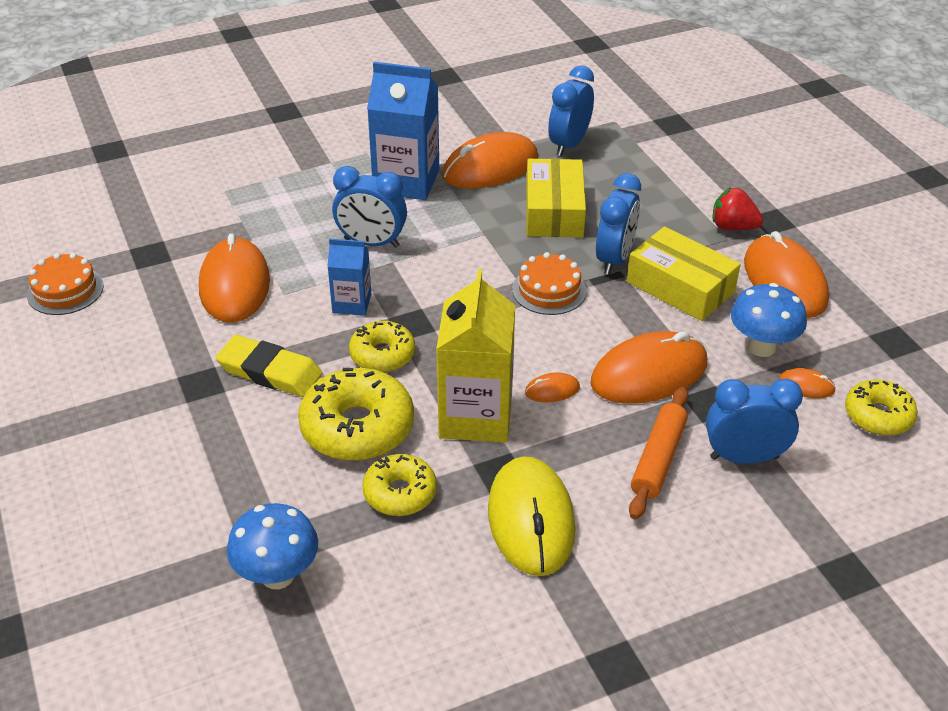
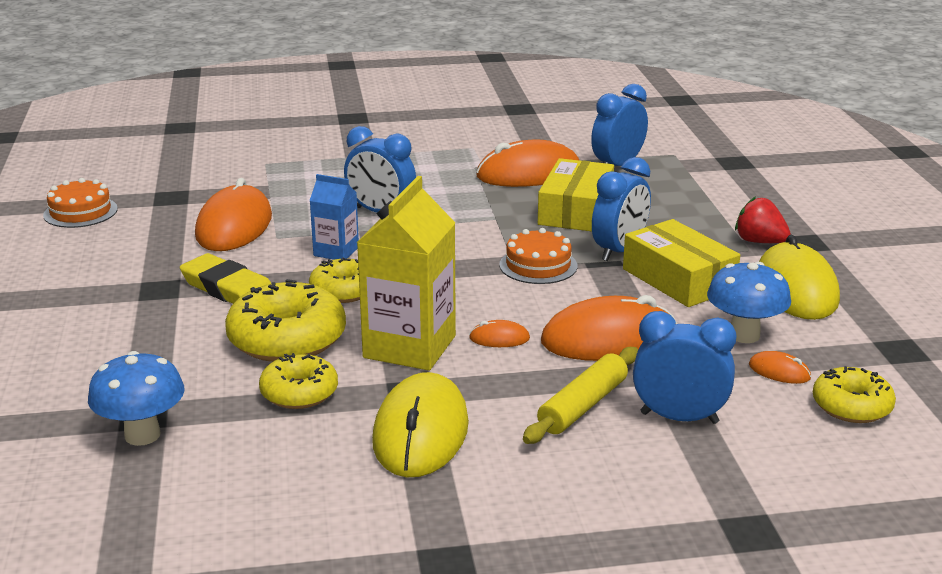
camera: 15 degrees right, 15 degrees down
blue carton [367,62,439,200] -> none
orange rolling pin [629,387,689,519] -> yellow rolling pin [523,347,638,444]
orange mouse [744,231,829,318] -> yellow mouse [759,235,840,320]

